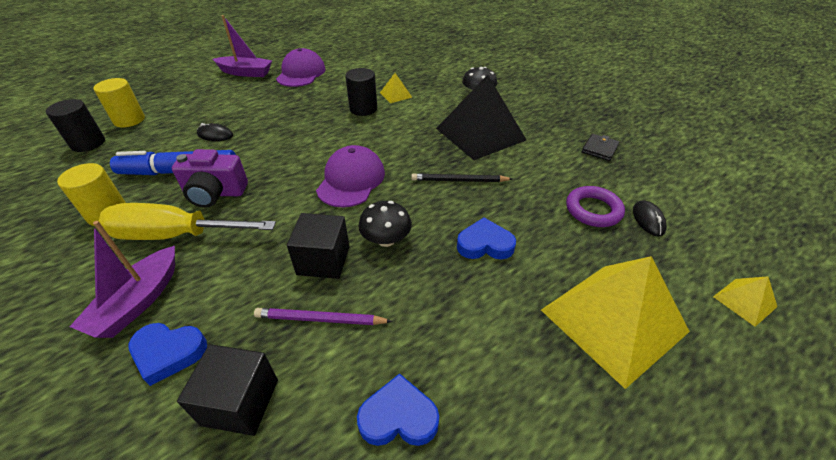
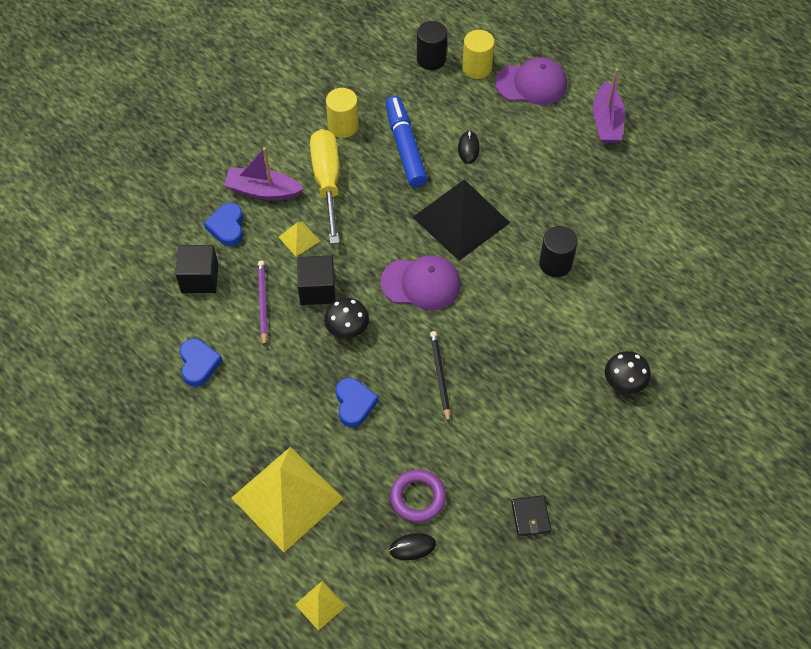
camera: 80 degrees right, 15 degrees up
purple camera [172,149,248,208] -> none
purple cap [276,48,326,87] -> purple cap moved to [495,57,567,105]
yellow pyramid [380,73,413,103] -> yellow pyramid moved to [279,222,320,257]
black pyramid [436,75,526,160] -> black pyramid moved to [413,179,510,261]
black wallet [582,134,619,161] -> black wallet turned 60 degrees clockwise [511,495,551,537]

